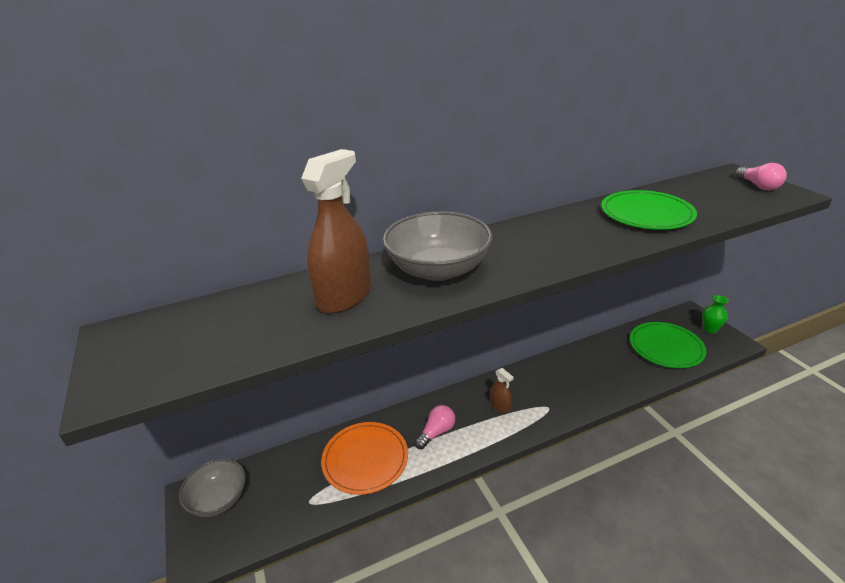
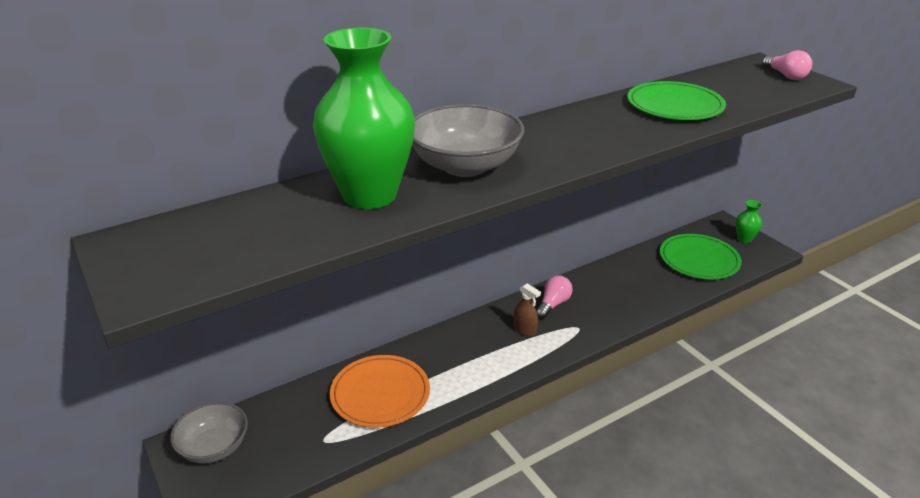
camera: 10 degrees left, 0 degrees up
brown spray bottle [301,149,371,314] -> green vase [313,28,415,209]
pink light bulb [415,405,455,449] -> pink light bulb moved to [536,275,573,319]

